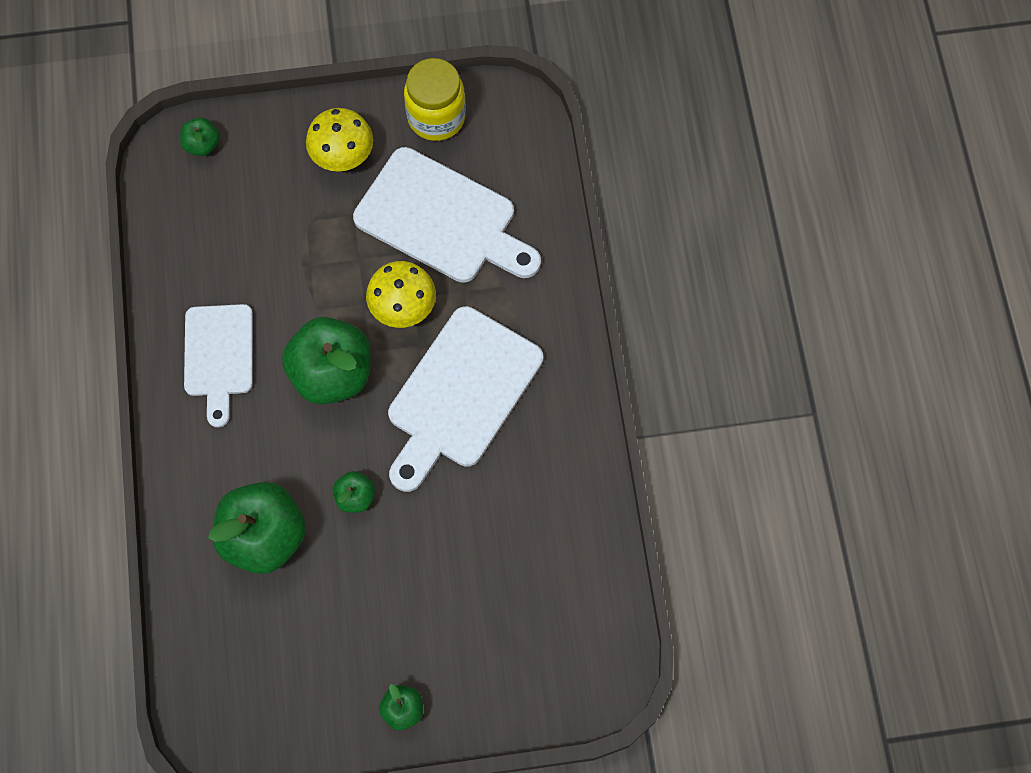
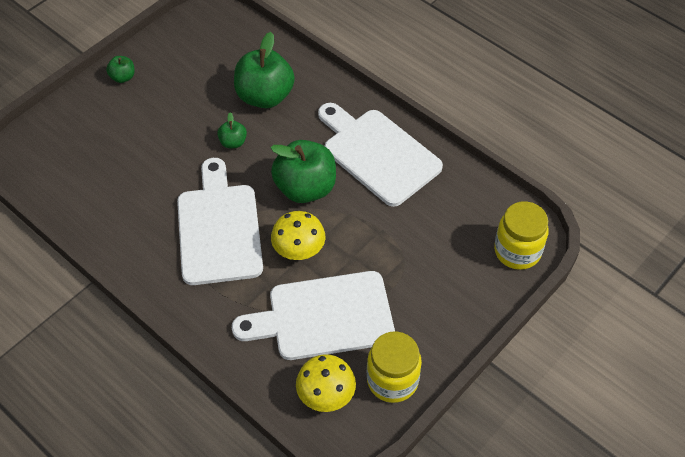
camera: 140 degrees right, 15 degrees down
green apple [180,118,219,156] -> yellow jar [494,201,549,270]
white cutting board [184,304,253,427] -> white cutting board [318,103,443,207], size x1.54
yellow mushroom [306,108,373,172] -> yellow mushroom moved to [296,354,356,412]

